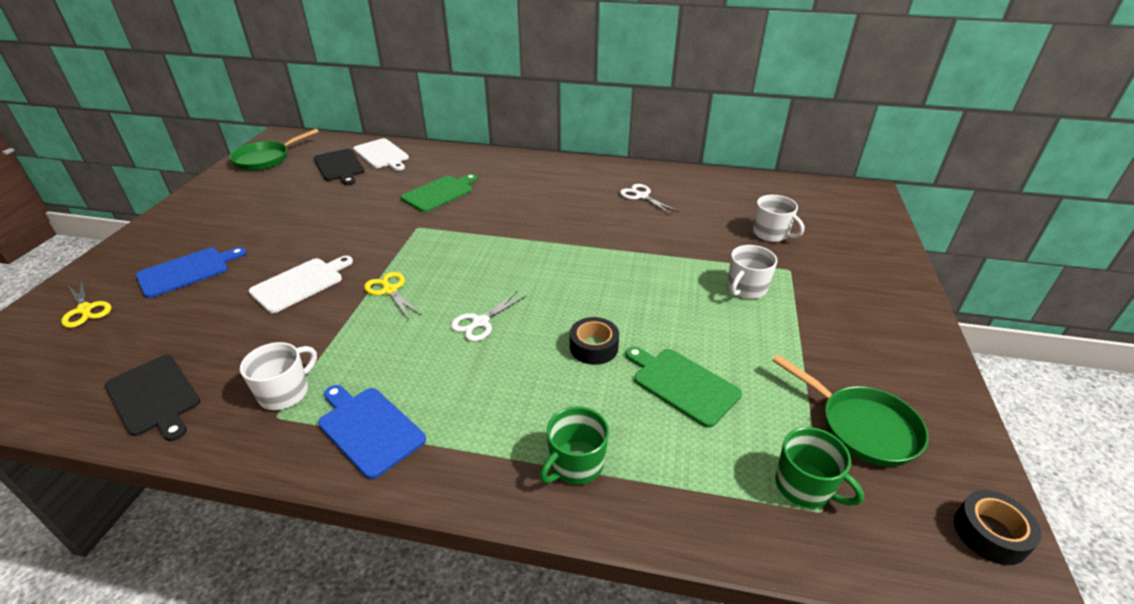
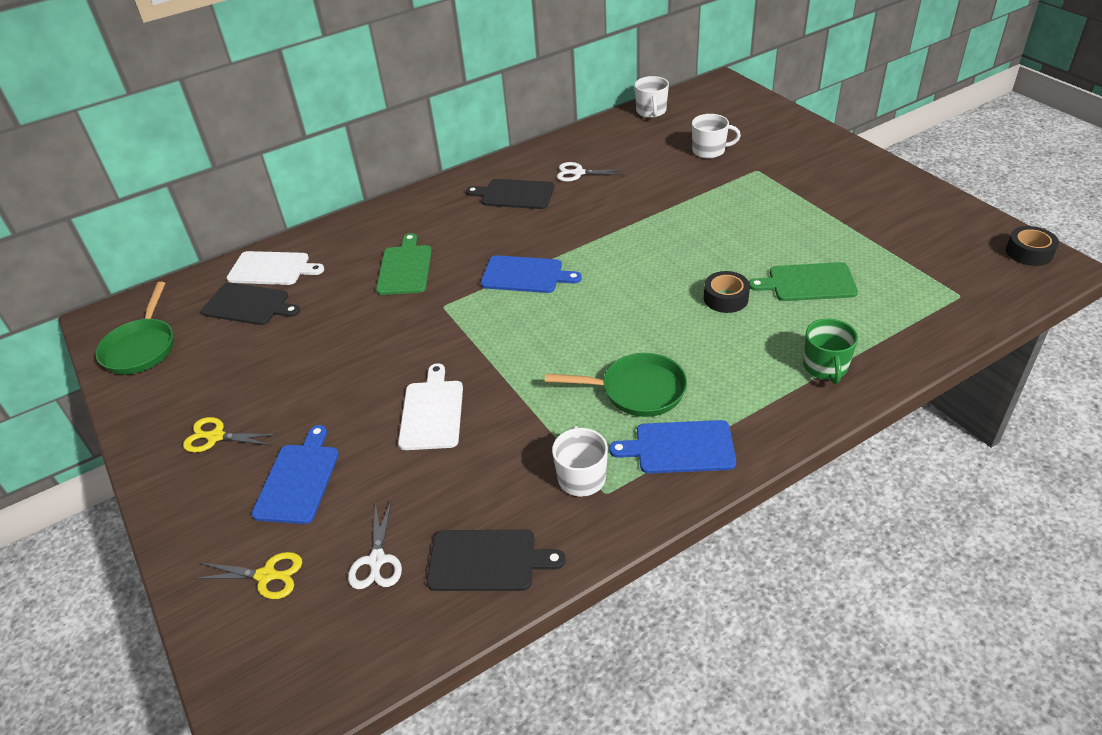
camera: 40 degrees left, 5 degrees up
yellow scissors [364,272,422,320] -> yellow scissors moved to [183,417,278,453]
white scissors [451,291,527,341] -> white scissors moved to [348,501,402,589]
white mug [728,245,778,299] -> white mug moved to [635,76,669,118]
green pan [773,355,929,466] -> green pan moved to [545,353,687,417]
green mug [775,427,864,508] -> none
none -> black cutting board [466,179,554,209]
none -> blue cutting board [481,255,582,293]

